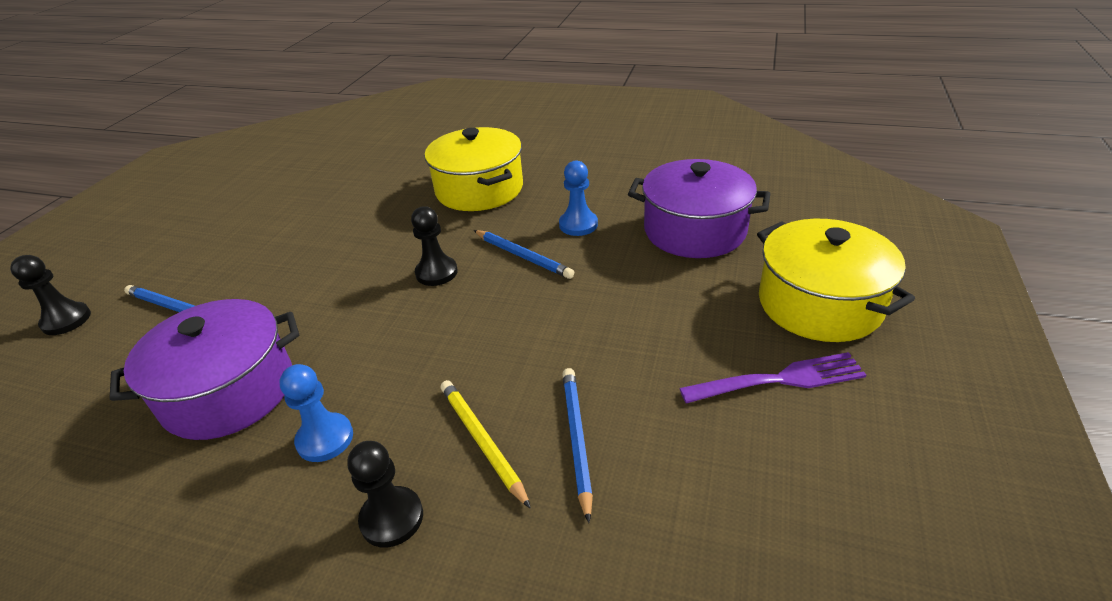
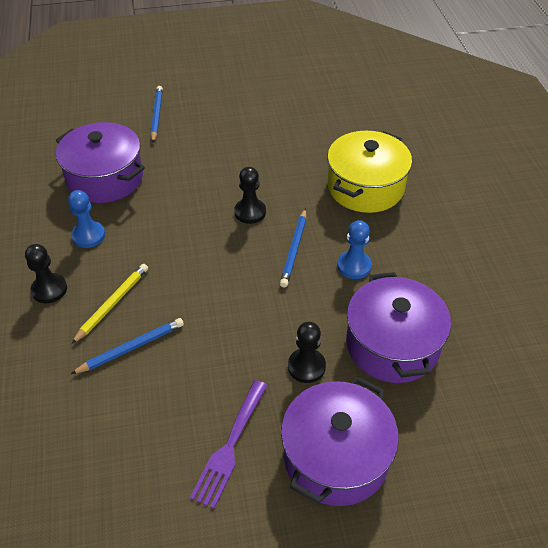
camera: 60 degrees right, 10 degrees up
black pawn [10,255,91,335] -> black pawn moved to [288,322,326,383]
purple fork [679,352,866,403] -> purple fork turned 60 degrees clockwise [190,380,268,509]
yellow pot [757,219,915,342] -> purple pot [281,377,399,506]

